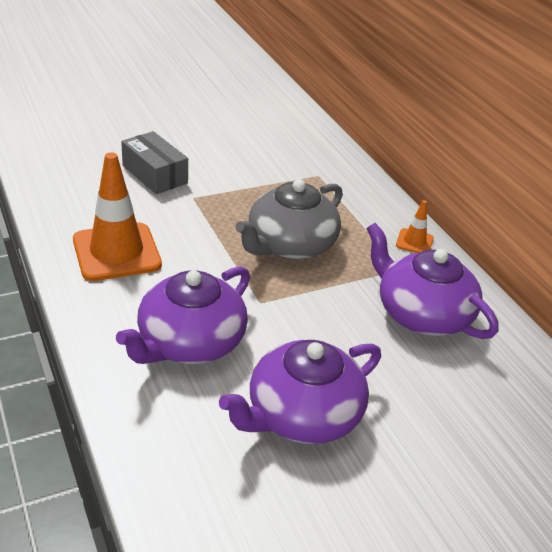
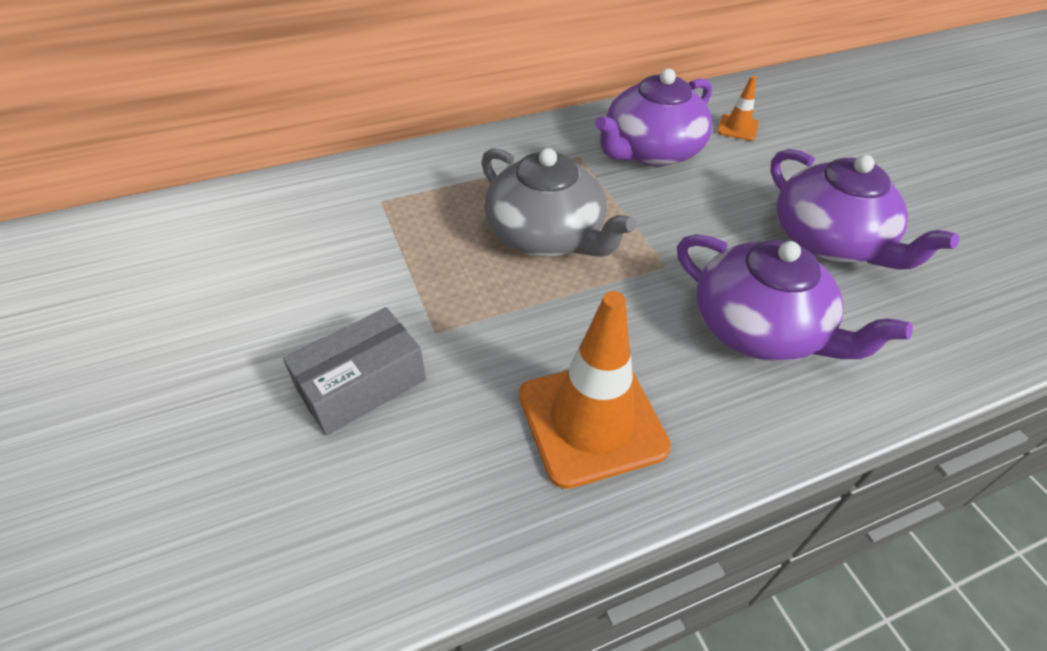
camera: 85 degrees left, 10 degrees up
orange traffic cone [396,200,434,253] -> orange traffic cone moved to [717,76,759,141]

